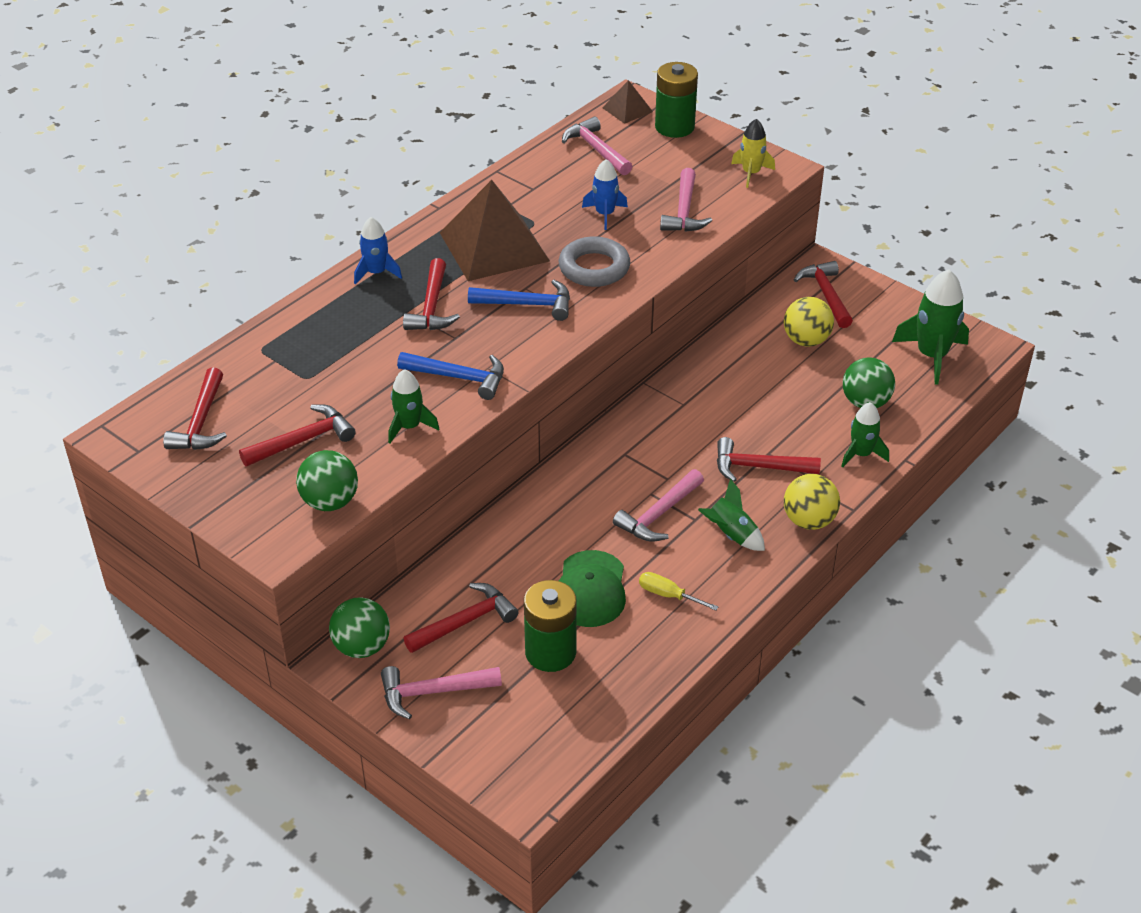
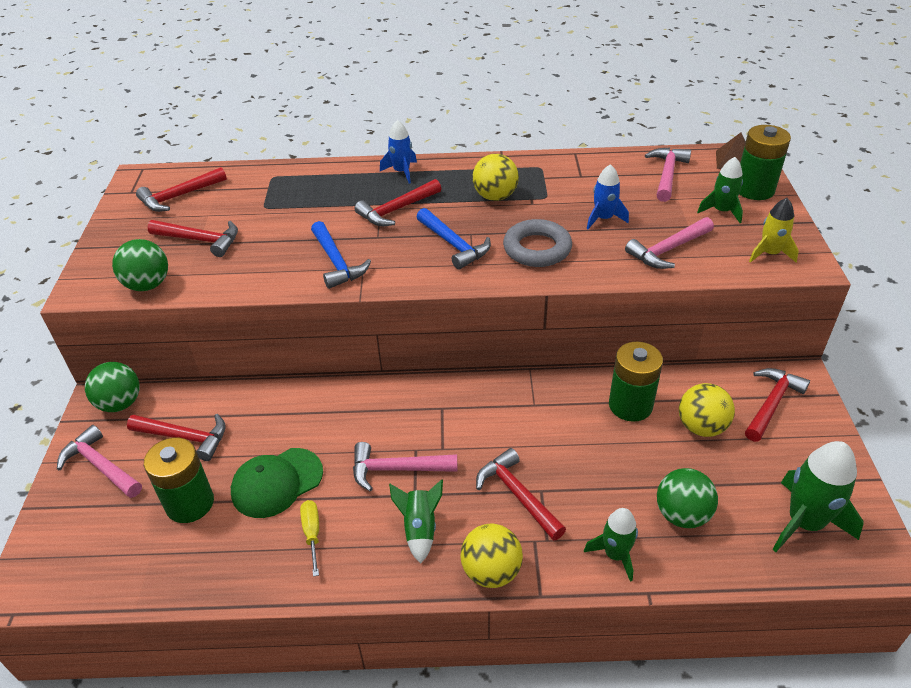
camera: 50 degrees right, 0 degrees up
green rocket [388,369,439,443] -> green rocket moved to [697,157,743,223]
brown pyramid [440,180,550,281] -> yellow ball [473,154,519,201]
none -> green battery [609,342,663,422]

